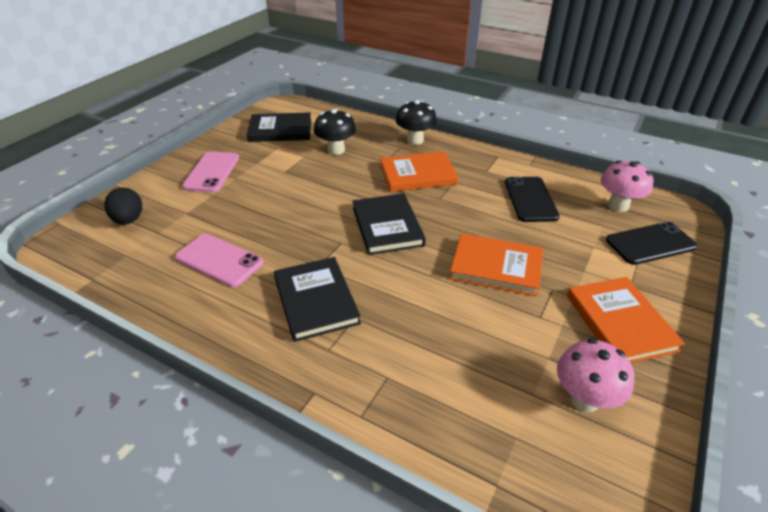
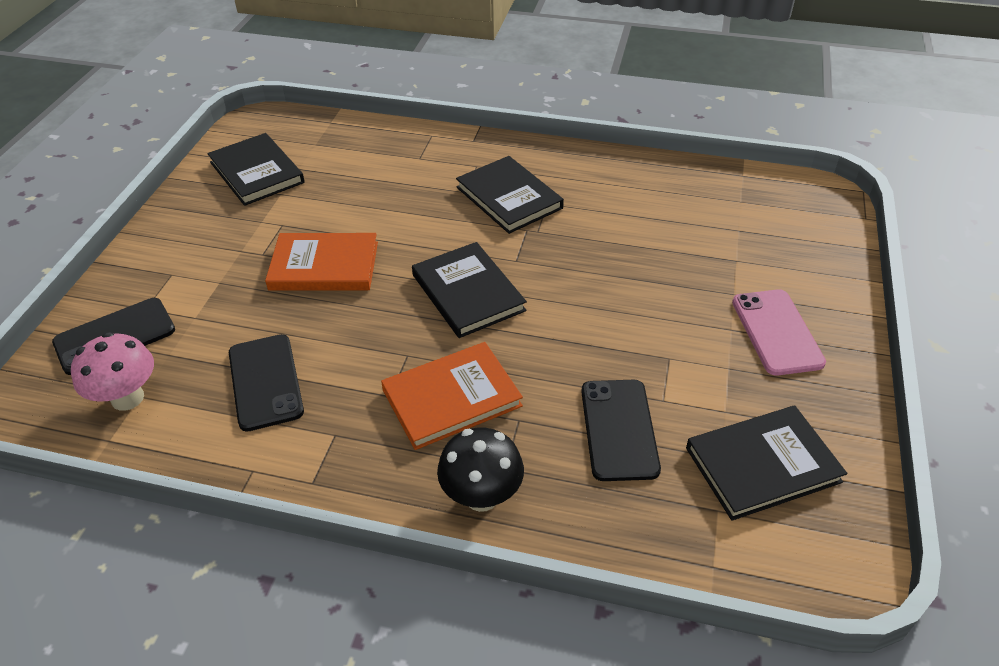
camera: 165 degrees right, 5 degrees up
black egg [104,187,142,225] -> none
pink phone [175,234,264,287] -> none
black mushroom [314,109,356,155] -> black phone [581,380,661,481]
pink mushroom [557,339,635,412] -> black book [207,133,305,206]
orange book [567,277,685,363] -> none

